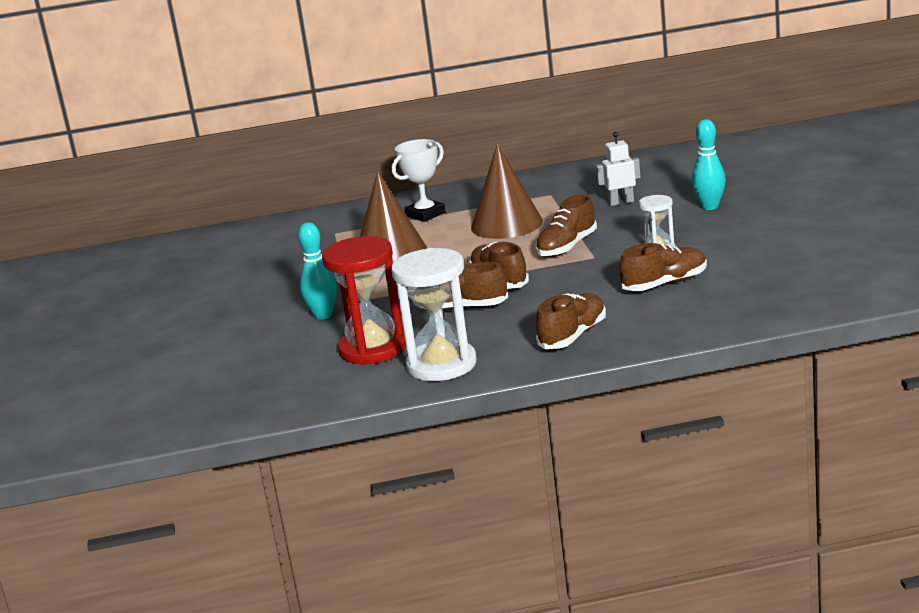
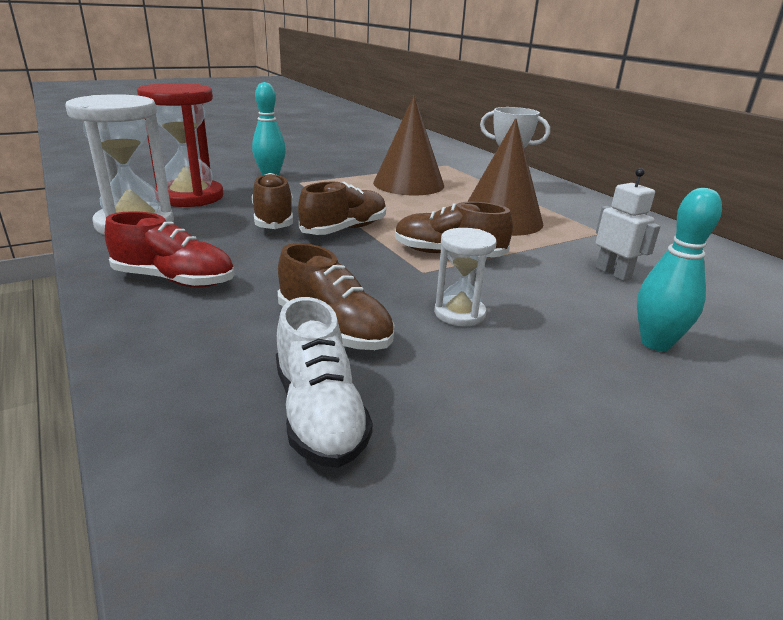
camera: 65 degrees right, 5 degrees up
brown shoe [536,293,606,349] -> red shoe [105,211,234,287]
none -> white shoe [276,297,373,468]

